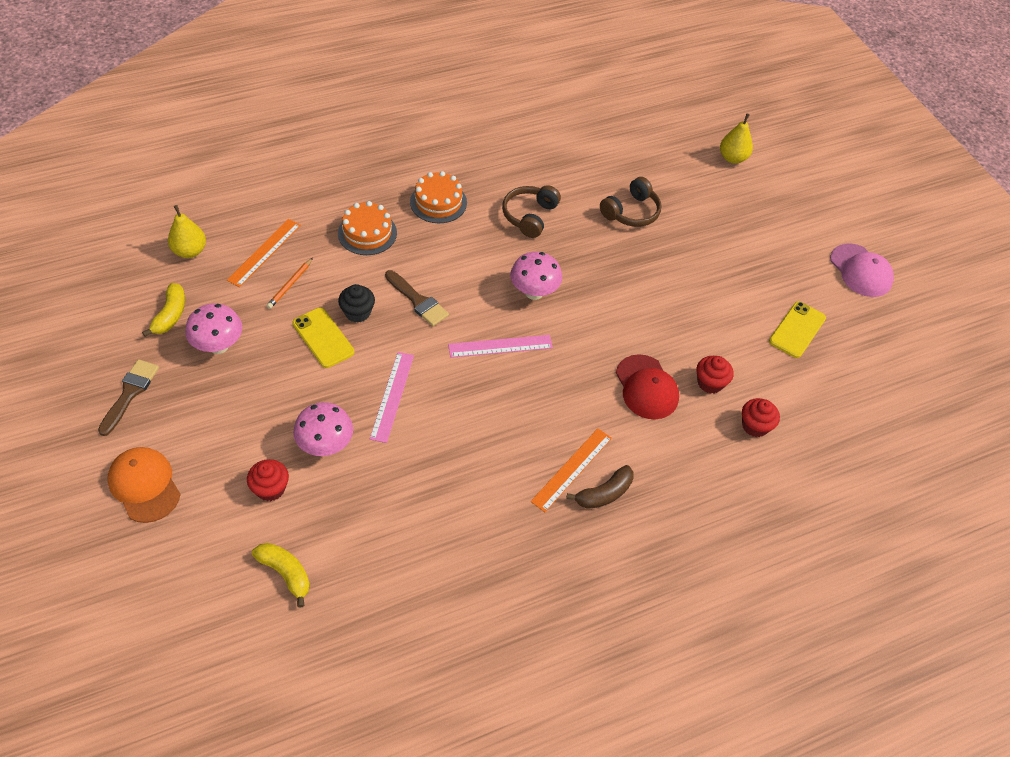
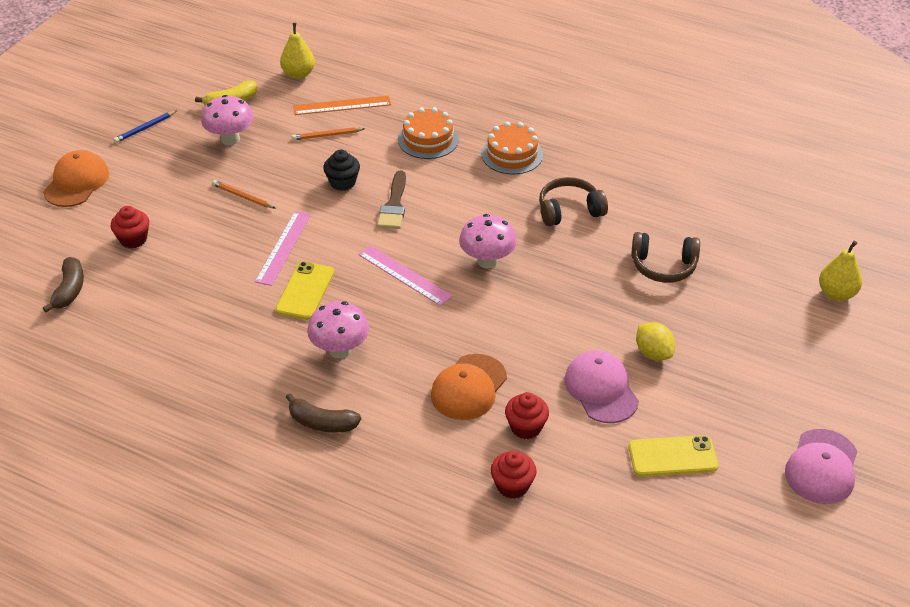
camera: 55 degrees right, 10 degrees down
brown brush [98,359,159,436] -> blue pencil [113,111,177,143]
yellow banana [252,543,310,608] -> brown banana [43,257,84,312]
yellow phone [292,308,354,368] -> yellow phone moved to [275,262,334,320]
pink mushroom [293,402,353,456] -> pink mushroom moved to [307,301,369,359]
pink ruler [370,352,414,443] -> pink ruler turned 45 degrees counterclockwise [255,211,311,286]
orange ruler [531,428,612,512] -> none
red cap [616,354,679,419] -> orange cap [431,354,507,420]
none -> orange pencil [212,180,275,208]
none -> pink cap [564,350,639,423]
none -> yellow lemon [636,322,675,361]

